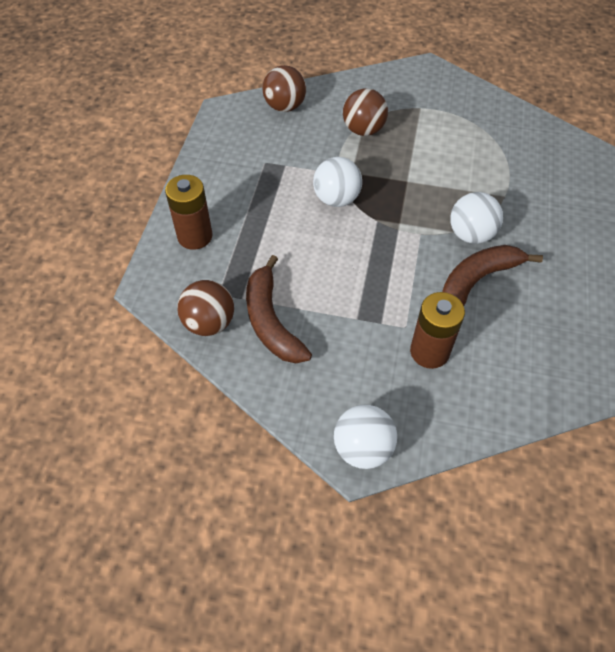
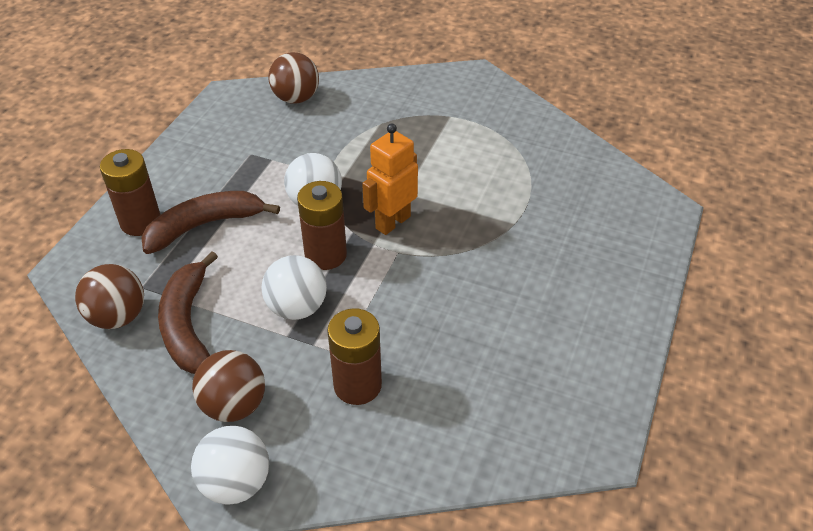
camera: 10 degrees right, 10 degrees down
brown ball [343,88,388,136] -> brown ball moved to [192,350,265,422]
brown banana [442,245,543,306] -> brown banana moved to [141,191,280,254]
white ball [450,192,503,244] -> white ball moved to [261,255,327,320]
none -> brown battery [297,181,347,270]
none -> orange robot [362,123,418,235]

